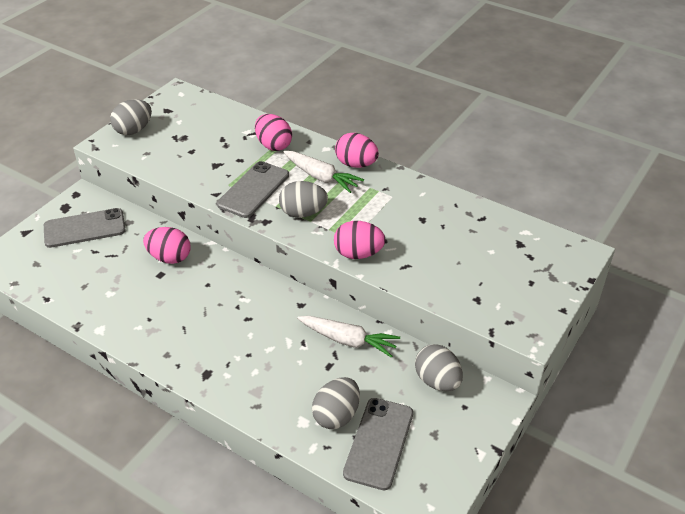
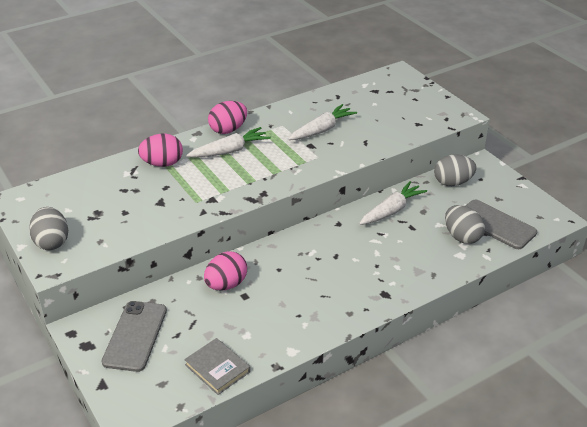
camera: 65 degrees left, 5 degrees down
grey phone [217,161,289,218] -> none
grey egg [279,181,328,218] -> none
pink egg [334,221,386,259] -> none
none -> grey book [184,338,250,395]
none -> white carrot [288,104,357,140]

